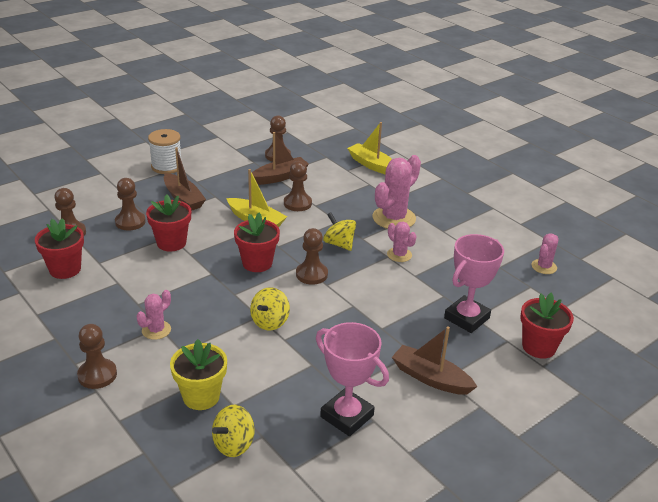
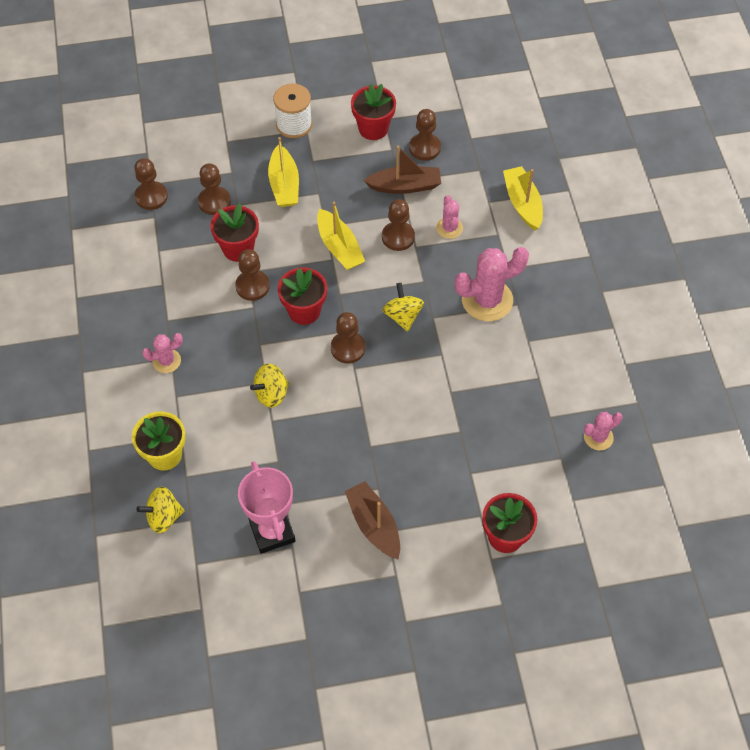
camera: 30 degrees right, 25 degrees up
red flower pot [35,218,84,279] -> red flower pot moved to [351,84,396,140]
brown pawn [77,324,117,389] -> brown pawn moved to [235,249,270,301]
brown boat [164,147,206,211] -> yellow boat [268,137,299,207]
pink cactus [387,222,416,262] -> pink cactus moved to [436,195,463,239]
pink trophy [444,234,504,333] -> none

